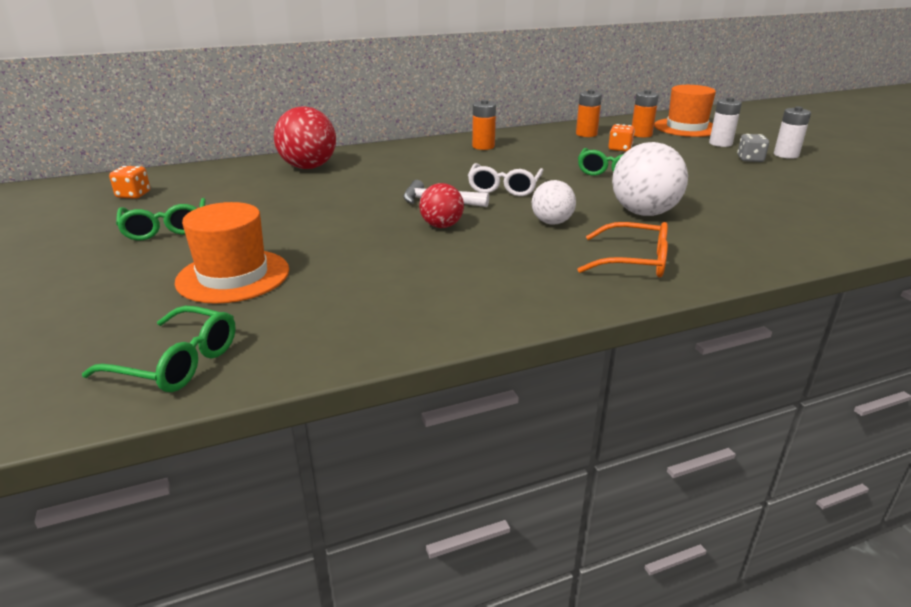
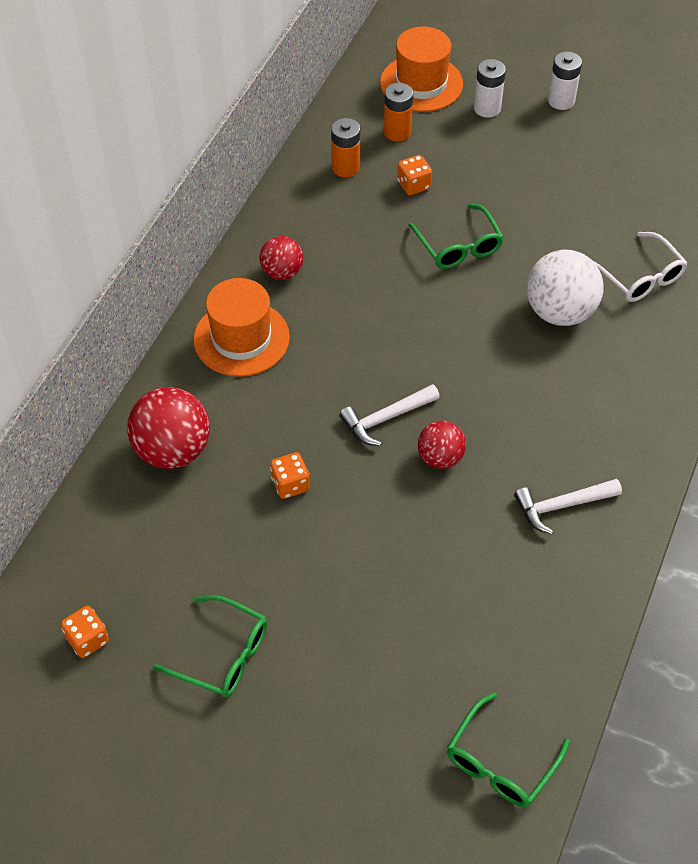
camera: 45 degrees left, 25 degrees up
green glasses [82,306,236,392] -> green glasses turned 150 degrees clockwise [447,692,570,807]
orange hat [175,202,289,304] -> orange hat moved to [193,278,290,377]
white glasses [468,163,543,196] -> white glasses moved to [592,232,688,302]
orange battery [472,100,496,150] -> red ball [259,236,303,280]
white ball [532,180,576,225] -> none
orange glasses [577,222,668,278] -> none
grey dice [737,134,769,162] -> none
none -> orange dice [270,452,310,499]
none -> white hammer [514,479,622,534]

